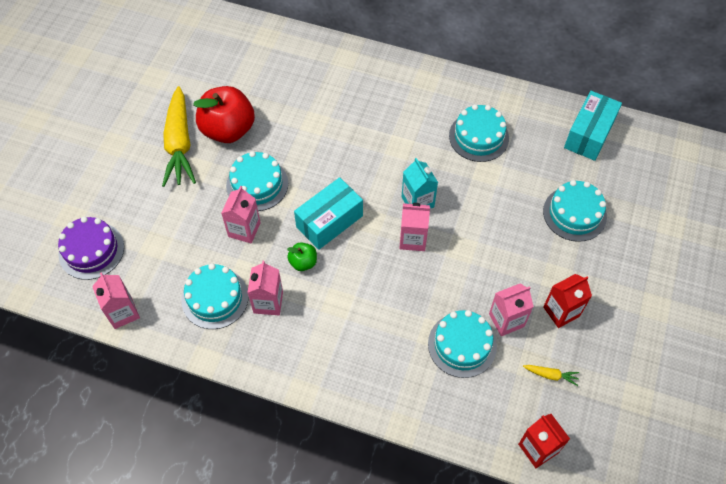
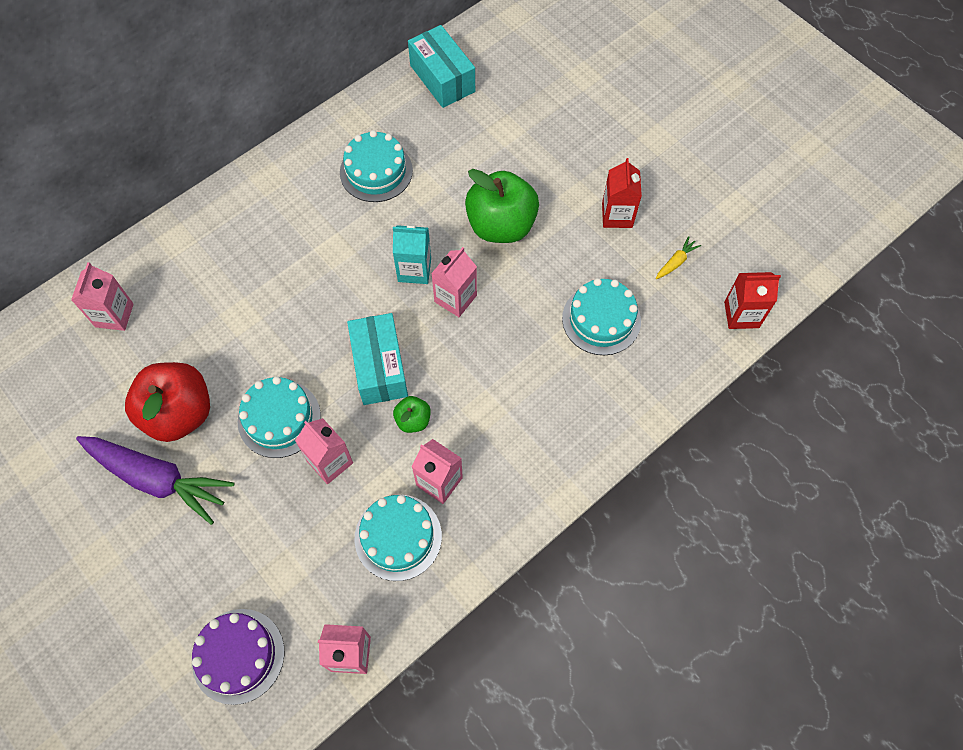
camera: 60 degrees left, 5 degrees up
yellow carrot [162,86,196,187] -> purple carrot [76,436,234,525]
pink carton [489,283,534,336] -> pink carton moved to [71,262,134,331]
turquoise cake [543,180,607,242] -> none
none -> green apple [465,169,539,243]

